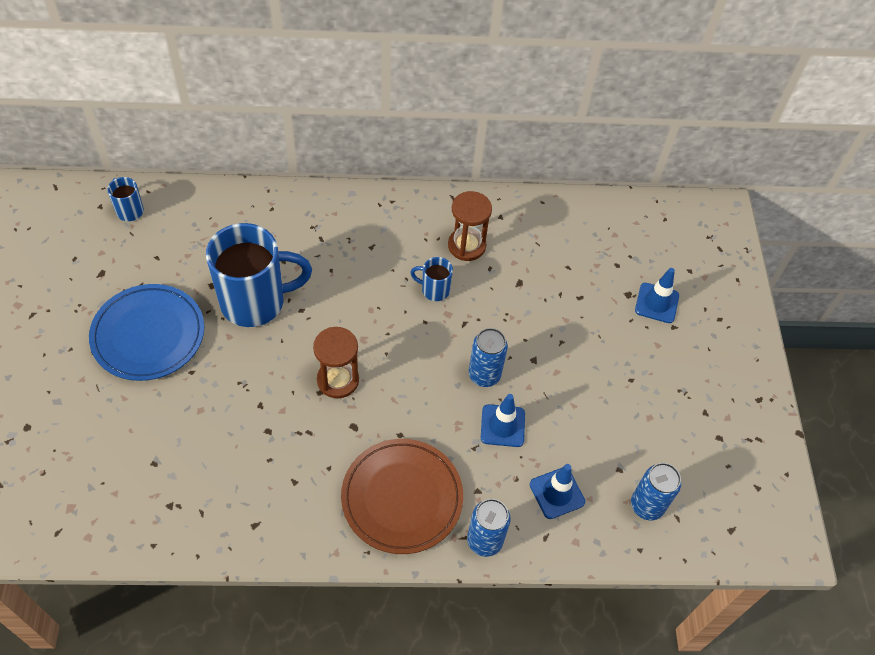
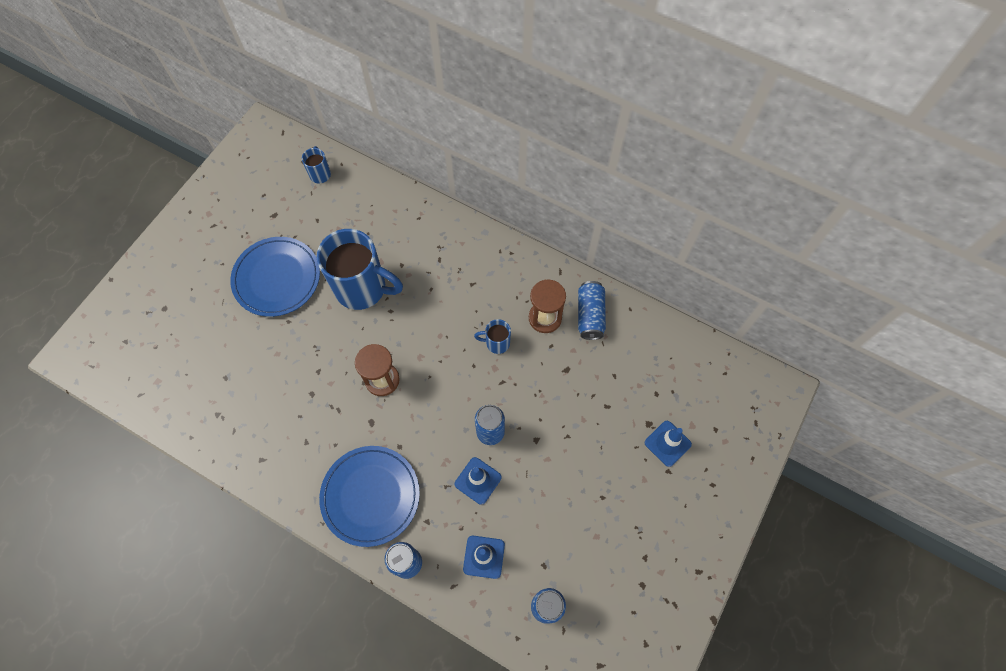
camera: 35 degrees right, 10 degrees up
brown plate [341,439,463,554] -> blue plate [319,446,420,547]
blue mug [410,257,453,301] -> blue mug turned 45 degrees counterclockwise [474,319,511,354]
none -> blue can [578,281,606,340]

